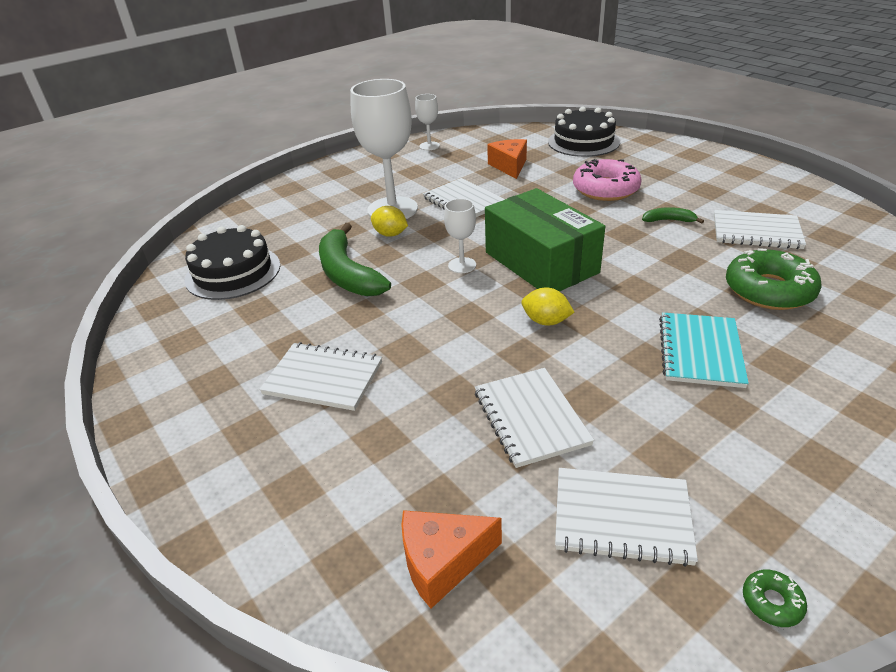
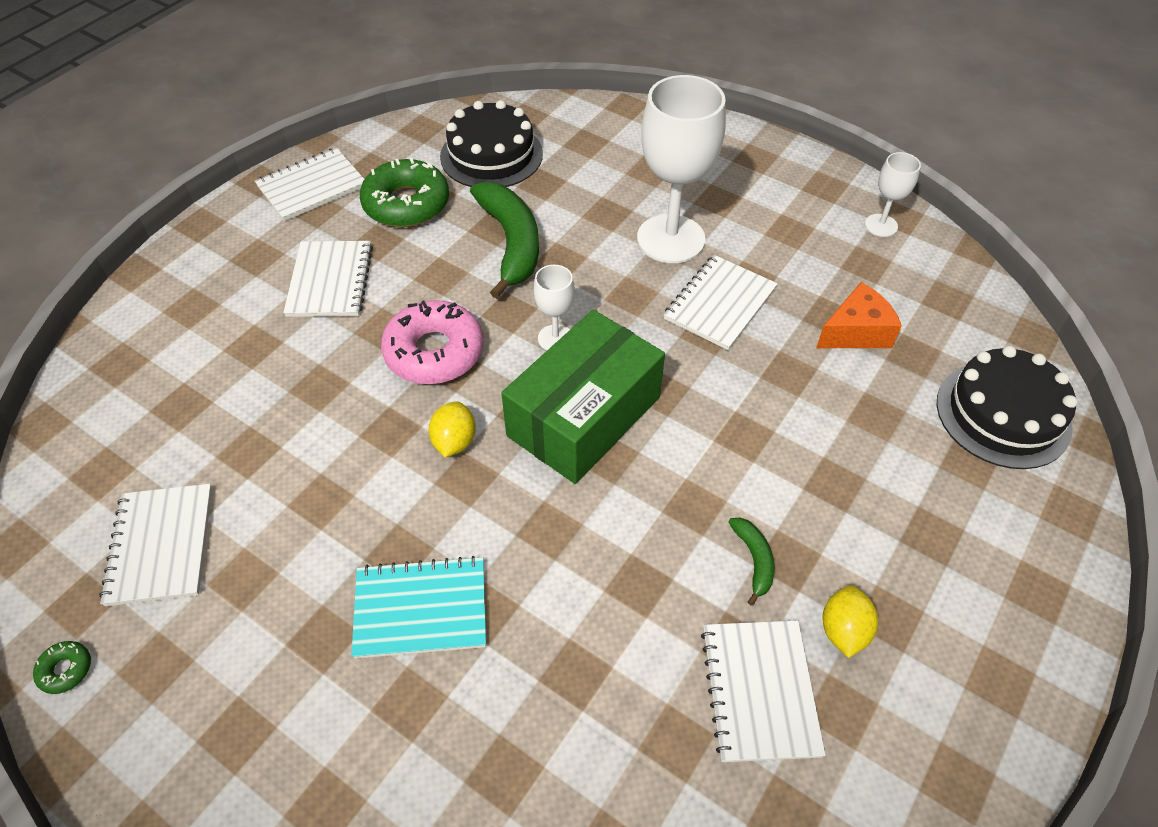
camera: 70 degrees right, 15 degrees up
green banana [319,223,391,296] -> green banana turned 120 degrees clockwise [470,182,539,299]
yellow lemon [371,206,408,237] -> yellow lemon moved to [822,585,878,658]
orange cheese [401,510,502,609] -> none
white notebook [475,368,594,468] -> white notebook moved to [255,148,364,221]
pink donut [573,159,642,201] -> pink donut moved to [381,300,484,384]
green donut [726,248,822,310] -> green donut moved to [360,158,449,227]

